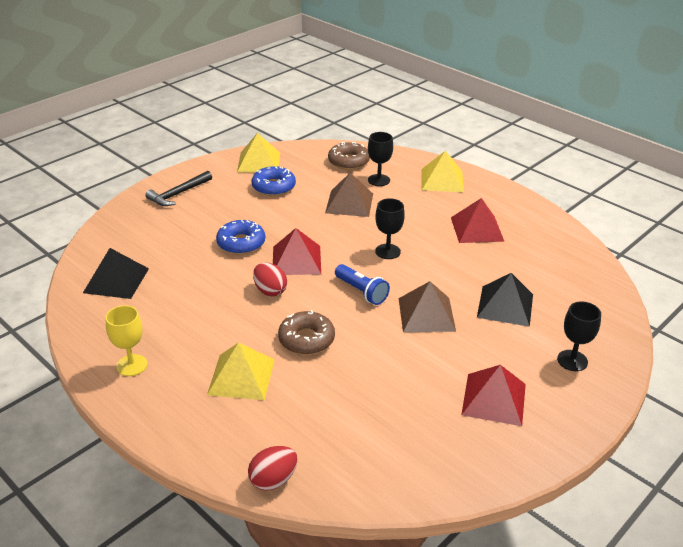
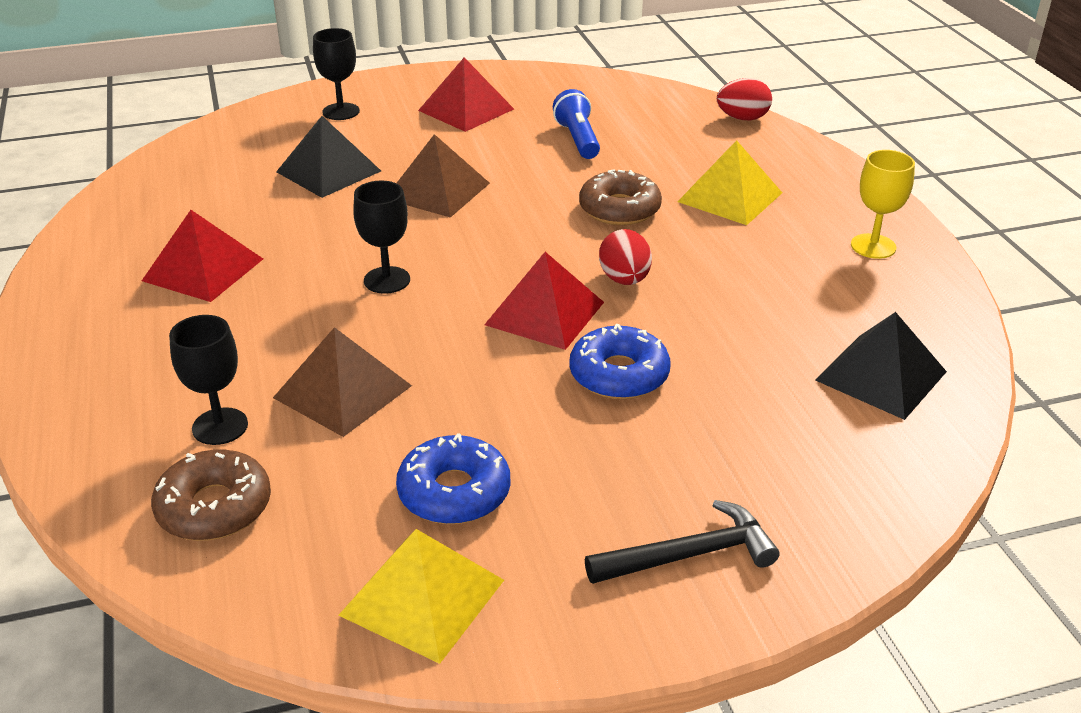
camera: 150 degrees left, 0 degrees up
blue flashlight [335,264,390,305] -> blue flashlight moved to [553,89,600,159]
yellow pyramid [422,151,464,192] -> none

